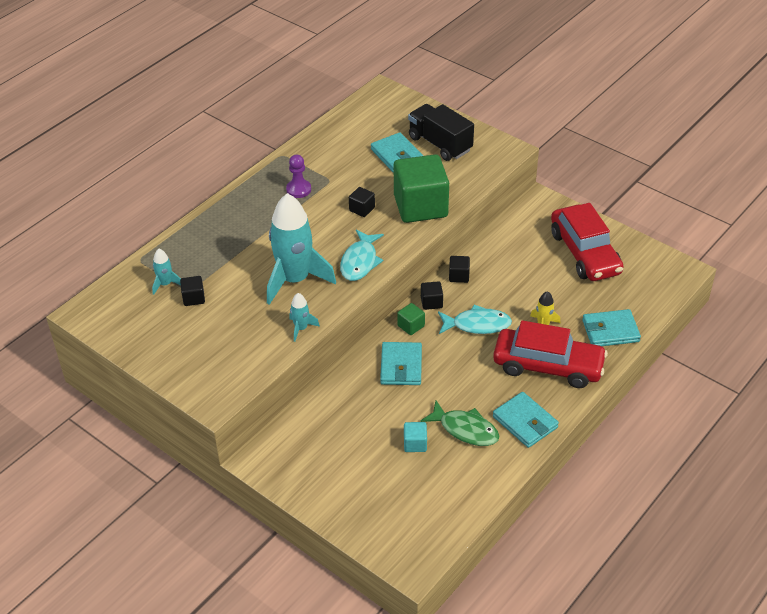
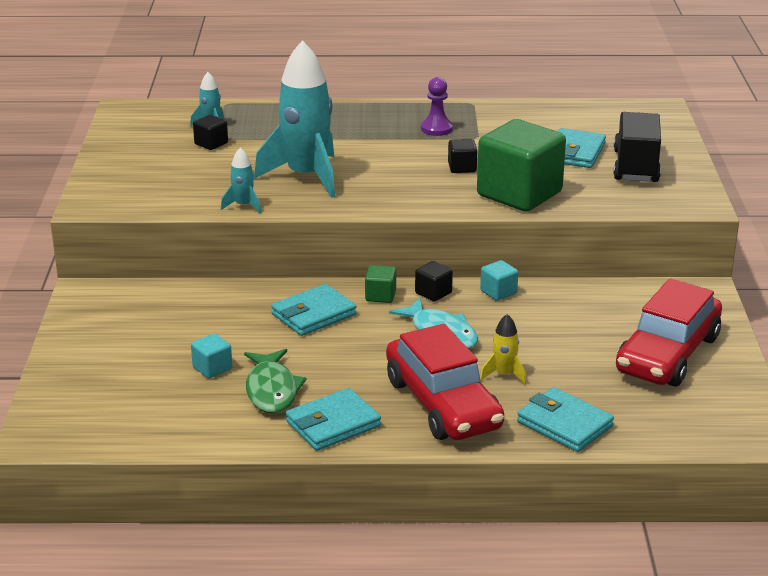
camera: 50 degrees right, 15 degrees down
turquoise fish [340,229,384,281] -> none
black cube [449,256,470,283] -> turquoise cube [480,260,518,301]
turquoise wallet [493,392,559,448] -> turquoise wallet turned 45 degrees clockwise [286,388,381,451]

